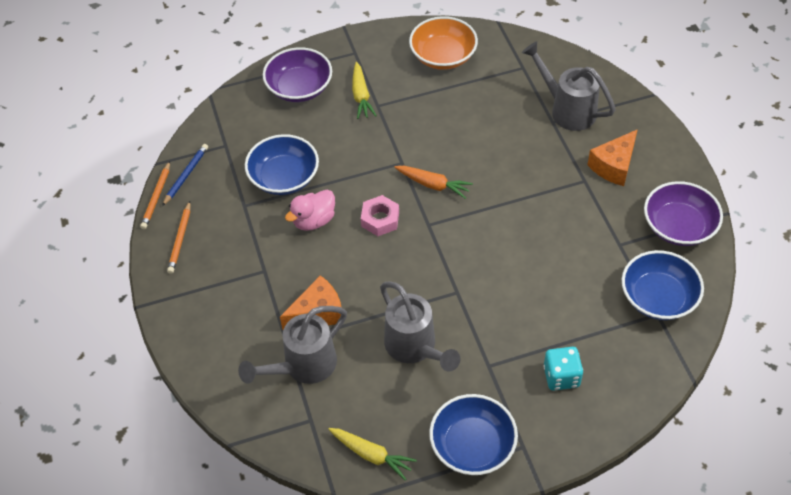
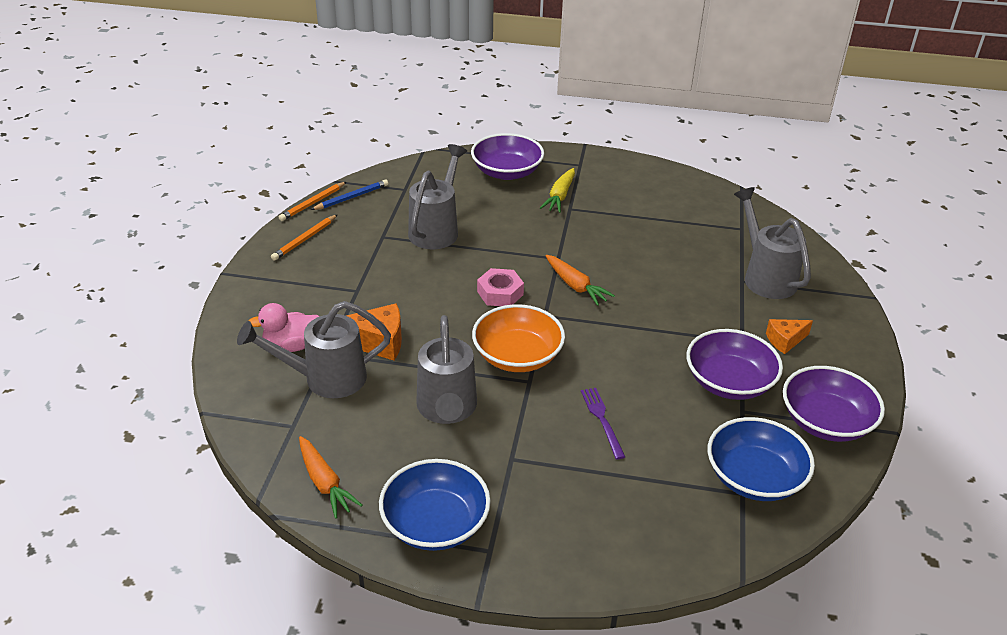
camera: 25 degrees right, 15 degrees down
blue bowl [245,134,319,195] -> grey watering can [408,144,467,249]
pink duck [285,190,335,231] -> pink duck moved to [249,303,319,352]
yellow carrot [328,428,417,480] -> orange carrot [299,436,362,519]
orange bowl [409,16,478,70] -> orange bowl moved to [472,304,565,372]
turquoise dice [543,347,583,391] -> none
orange cheese [587,129,638,186] -> orange cheese [766,319,813,354], size x0.64
none -> purple fork [581,388,625,459]
none -> purple bowl [686,329,783,400]

